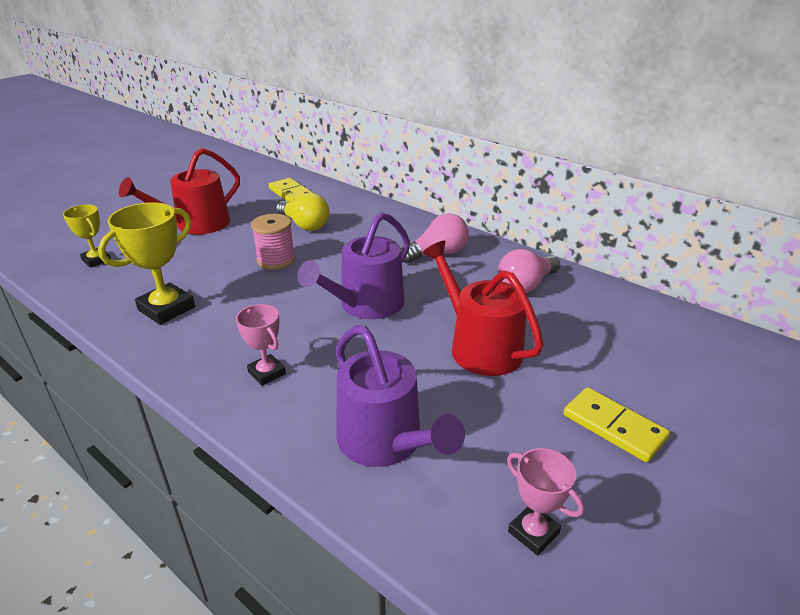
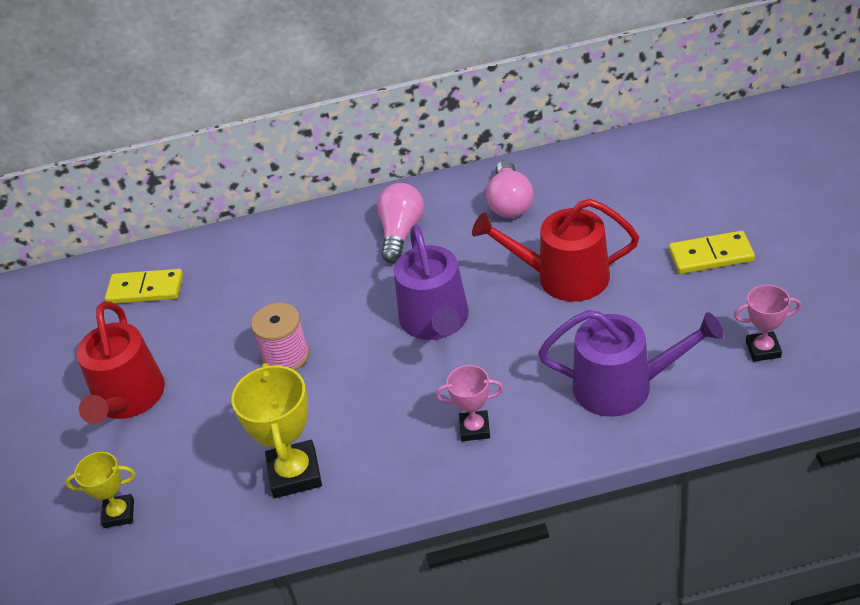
camera: 45 degrees left, 10 degrees up
yellow light bulb [276,193,330,231] -> none

